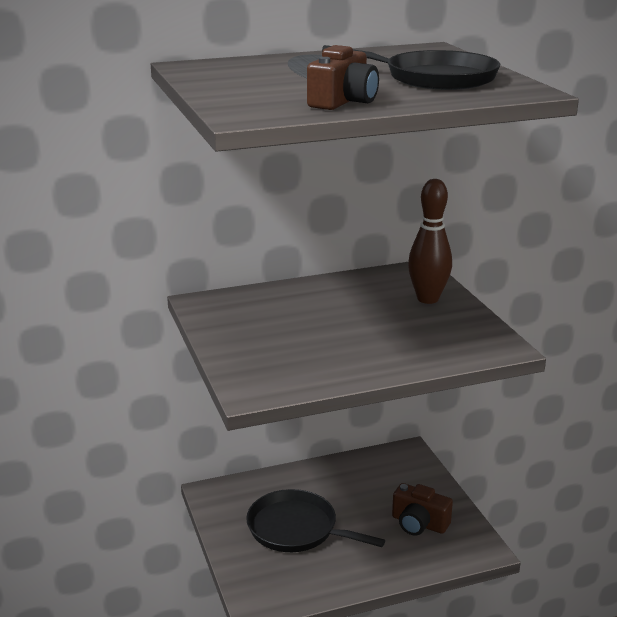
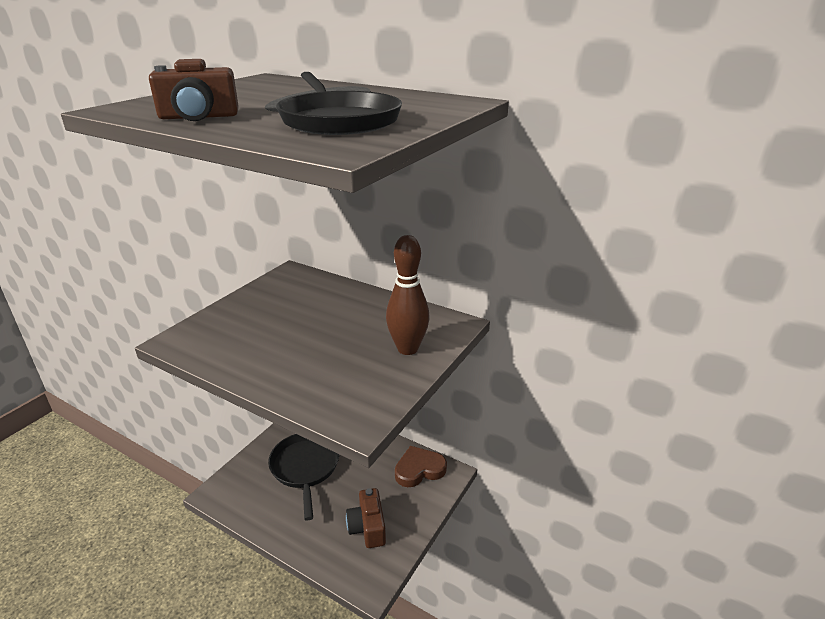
camera: 50 degrees right, 5 degrees up
none -> brown heart [395,446,447,487]

